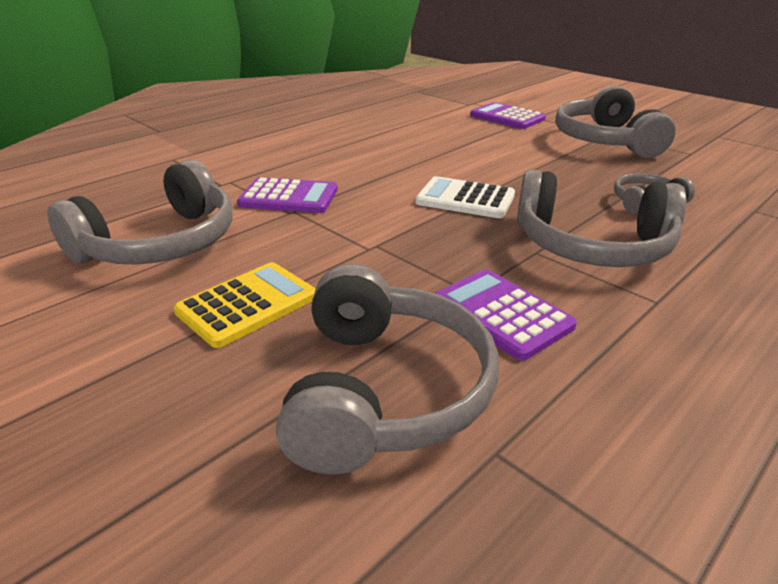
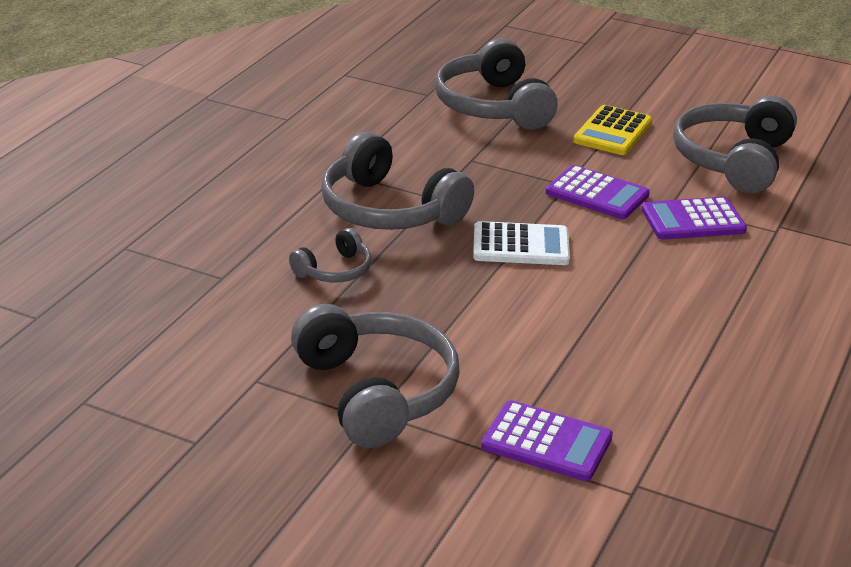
camera: 160 degrees right, 0 degrees up
purple calculator [435,269,577,361] -> purple calculator moved to [546,165,650,219]
grey headphones [517,169,686,267] -> grey headphones turned 135 degrees counterclockwise [321,132,474,230]

